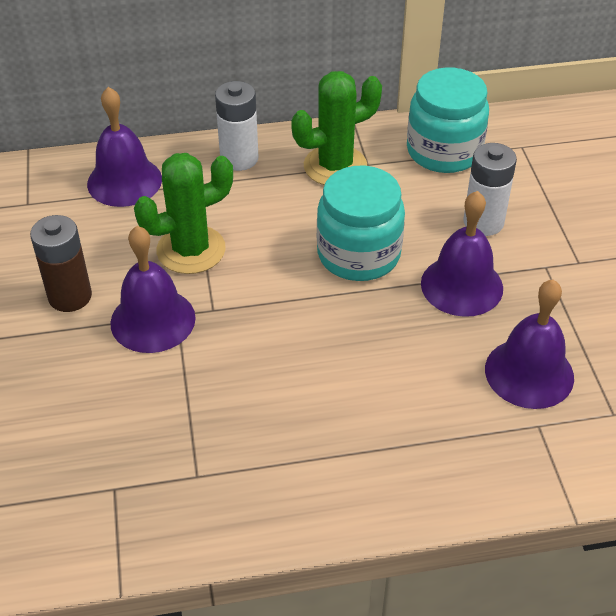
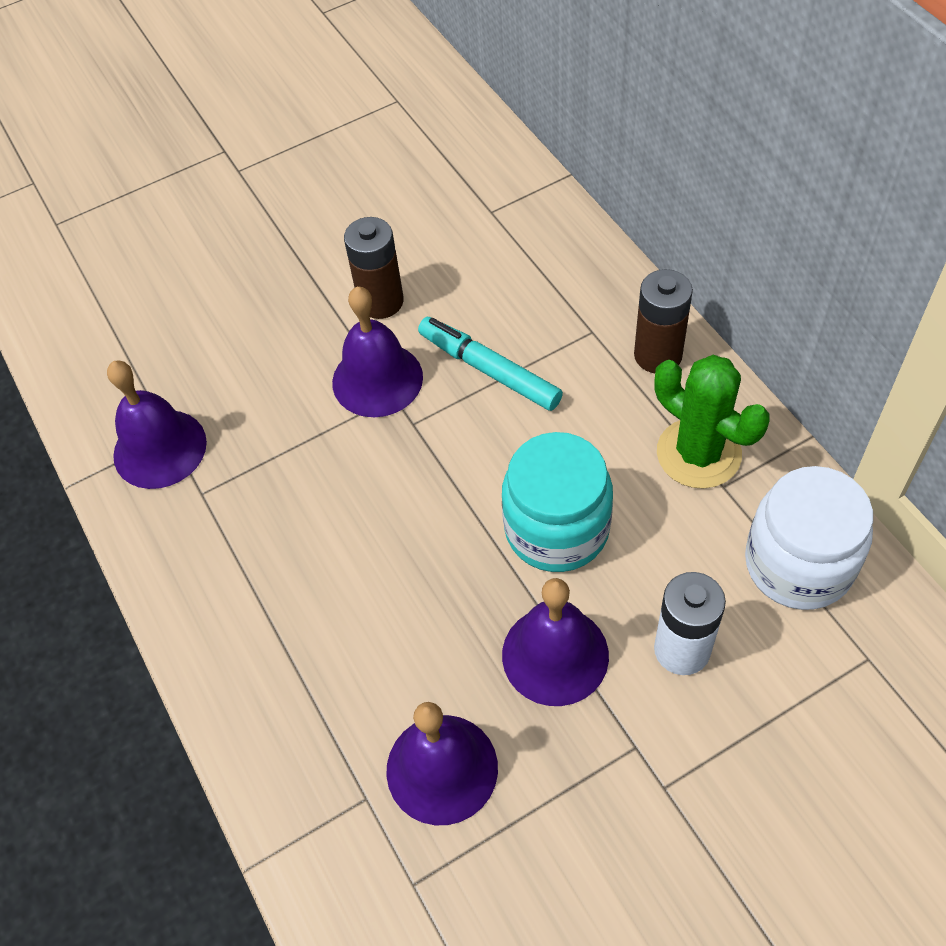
camera: 75 degrees right, 10 degrees up
purple bell [87,87,162,207] -> purple bell moved to [107,360,207,489]
green cactus [134,153,233,274] -> turquoise marker [418,317,563,411]
white battery [215,81,258,171] -> brown battery [634,269,693,373]
turquoise jar [407,68,489,173] -> white jar [745,466,873,610]

